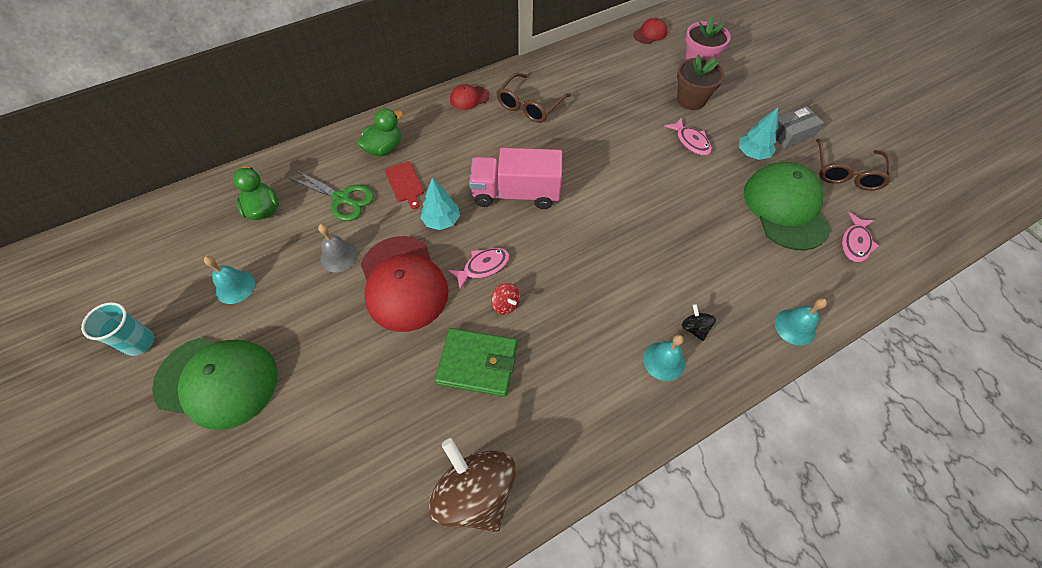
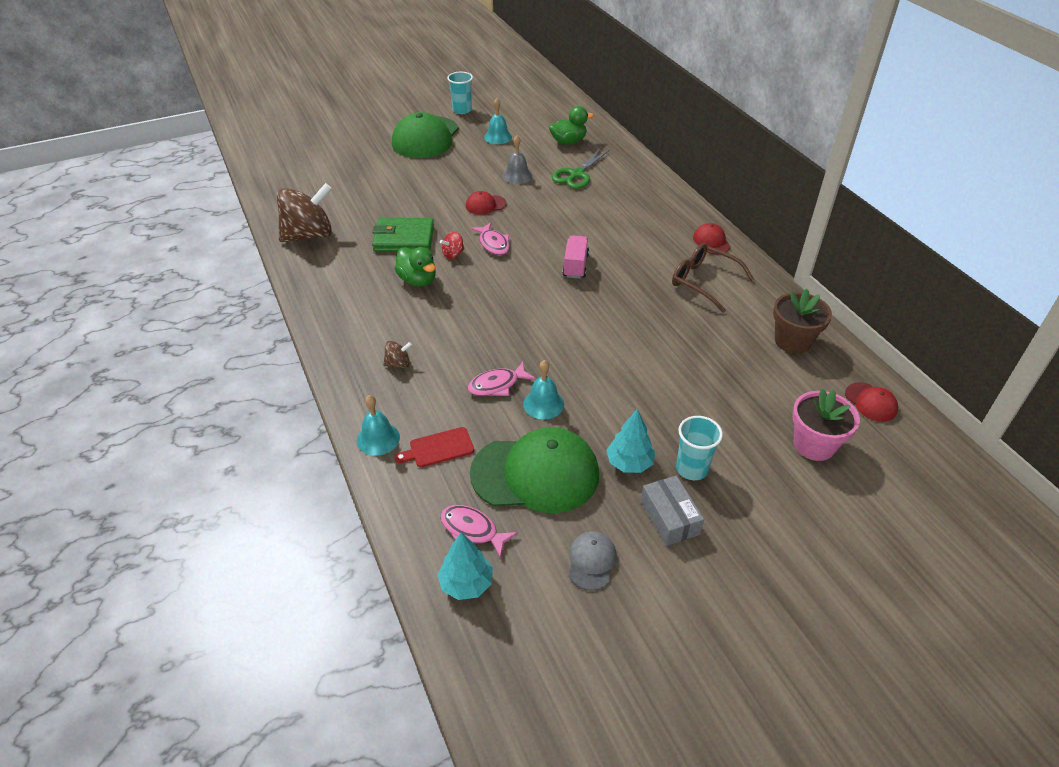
camera: 95 degrees right, 15 degrees down
green duck [357,108,403,156] -> green duck moved to [394,247,436,287]
red cap [361,236,449,332] -> red cap [466,191,507,215], size x0.46
red cutting board [385,161,424,209] -> red cutting board moved to [395,427,474,467]
turquoise tree [420,178,460,230] -> turquoise tree moved to [437,532,493,600]
green wallet [435,328,517,397] -> green wallet turned 75 degrees clockwise [372,218,434,252]
pink truck [469,148,562,209] -> pink truck [562,235,589,279], size x0.57
turquoise bell [643,335,685,381] -> turquoise bell moved to [523,360,564,419]
pink fish [664,117,712,156] -> pink fish moved to [468,362,536,396]
brown flower pot [677,54,724,110] -> brown flower pot moved to [773,289,832,354]
black spinning top [682,304,716,341] -> brown spinning top [383,341,412,368]
brown glasses [816,139,891,191] -> grey cap [569,531,617,591]
none -> turquoise cup [676,416,723,480]

